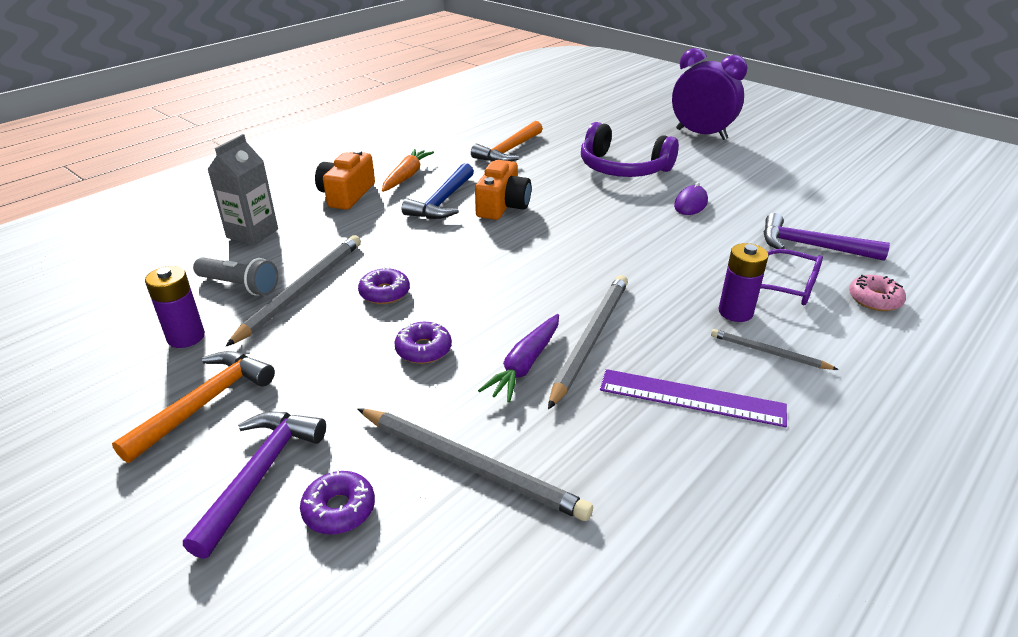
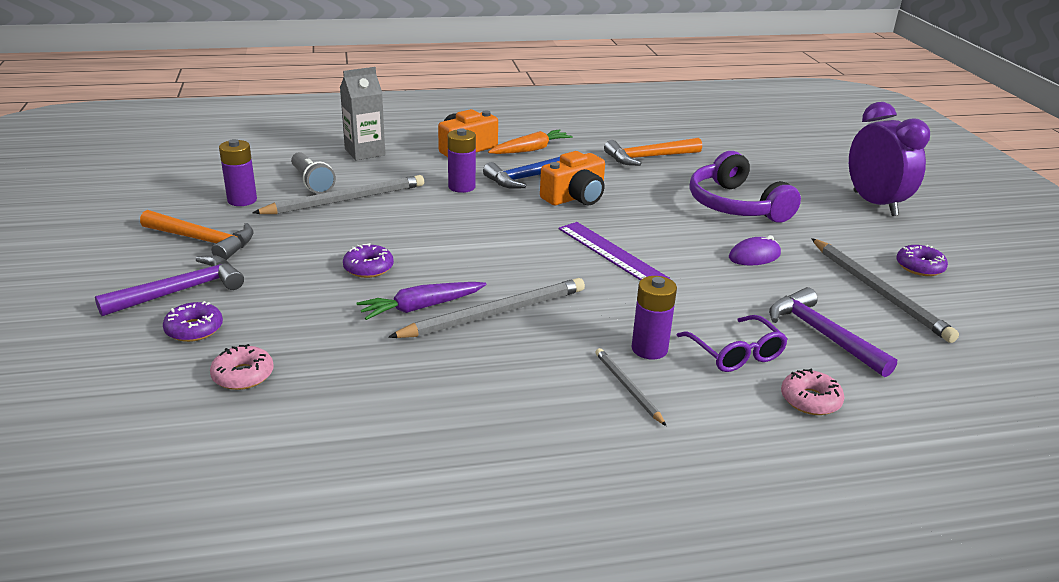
camera: 35 degrees right, 5 degrees down
orange hammer [112,351,275,463] -> orange hammer turned 45 degrees clockwise [140,210,254,260]
grey pencil [357,408,593,521] -> grey pencil moved to [811,238,959,343]
purple donut [358,267,410,304] -> purple donut moved to [896,245,948,276]
purple ruler [600,369,787,427] -> purple ruler moved to [559,222,670,281]
none -> pink donut [210,344,274,390]
none -> purple battery [448,129,476,193]

